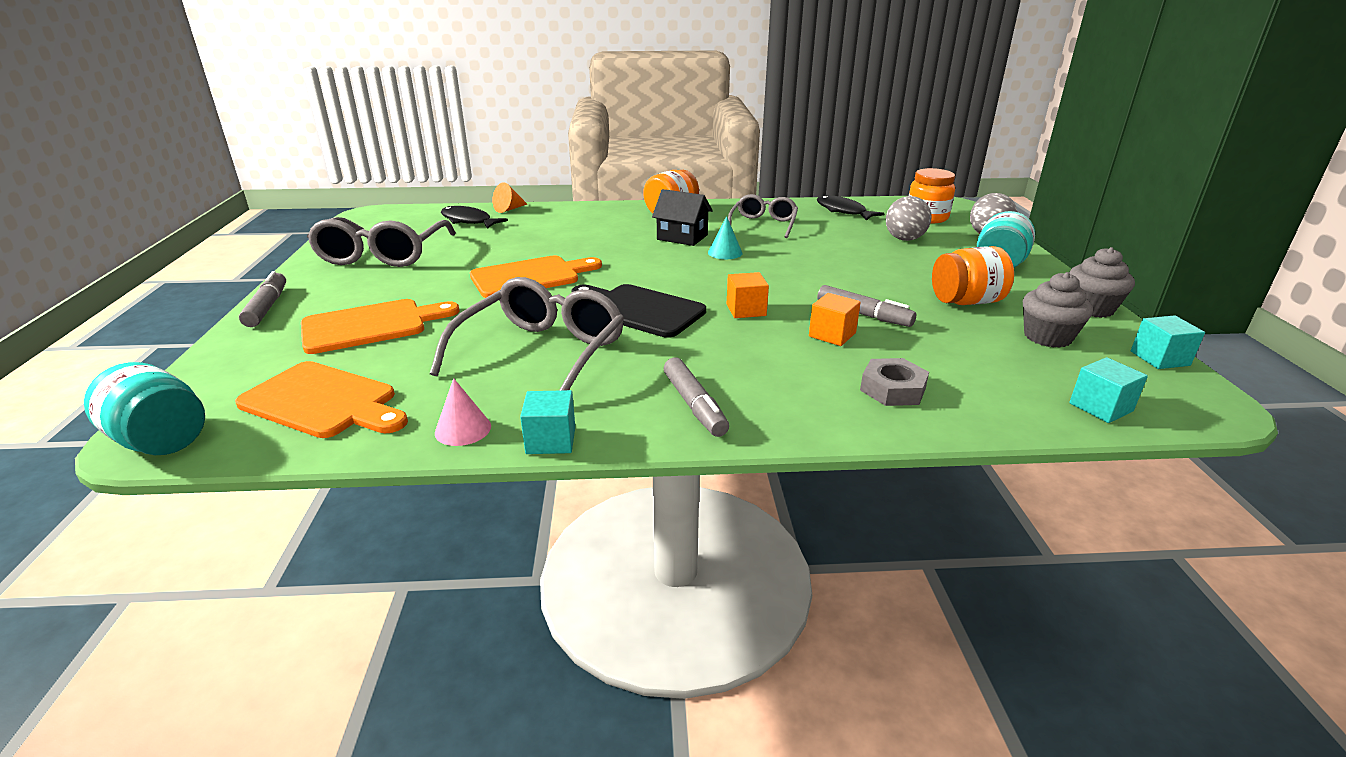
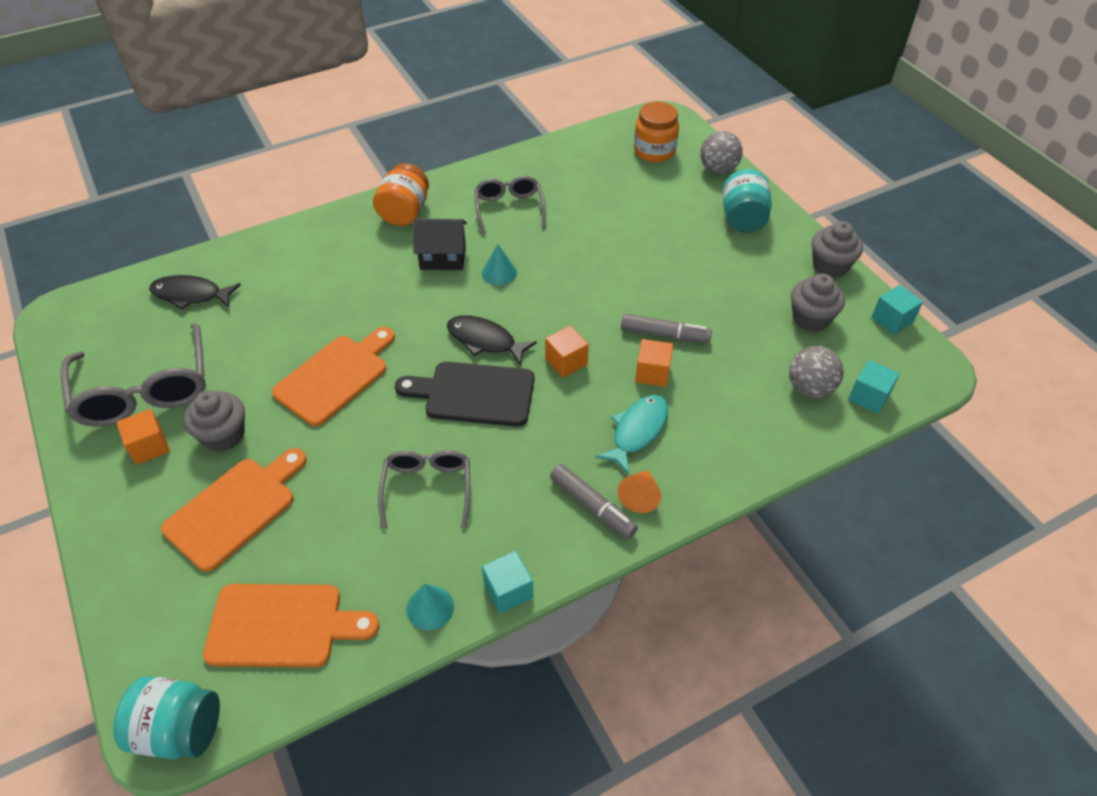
camera: 25 degrees left, 20 degrees up
grey marker [239,271,286,327] -> none
grey glasses [430,277,624,391] -> grey glasses [378,450,470,529], size x0.61
pink cone [435,378,491,446] -> turquoise cone [407,584,454,630]
orange cone [492,182,527,213] -> orange cone moved to [618,470,661,513]
black fish [817,195,885,221] -> black fish moved to [447,315,537,366]
grey nut [860,358,929,406] -> none
grey ball [886,196,932,241] -> grey ball moved to [789,346,844,398]
orange jar [932,246,1014,305] -> none
none -> orange cube [117,409,170,465]
none -> grey cupcake [184,390,245,452]
none -> turquoise fish [596,395,668,474]

